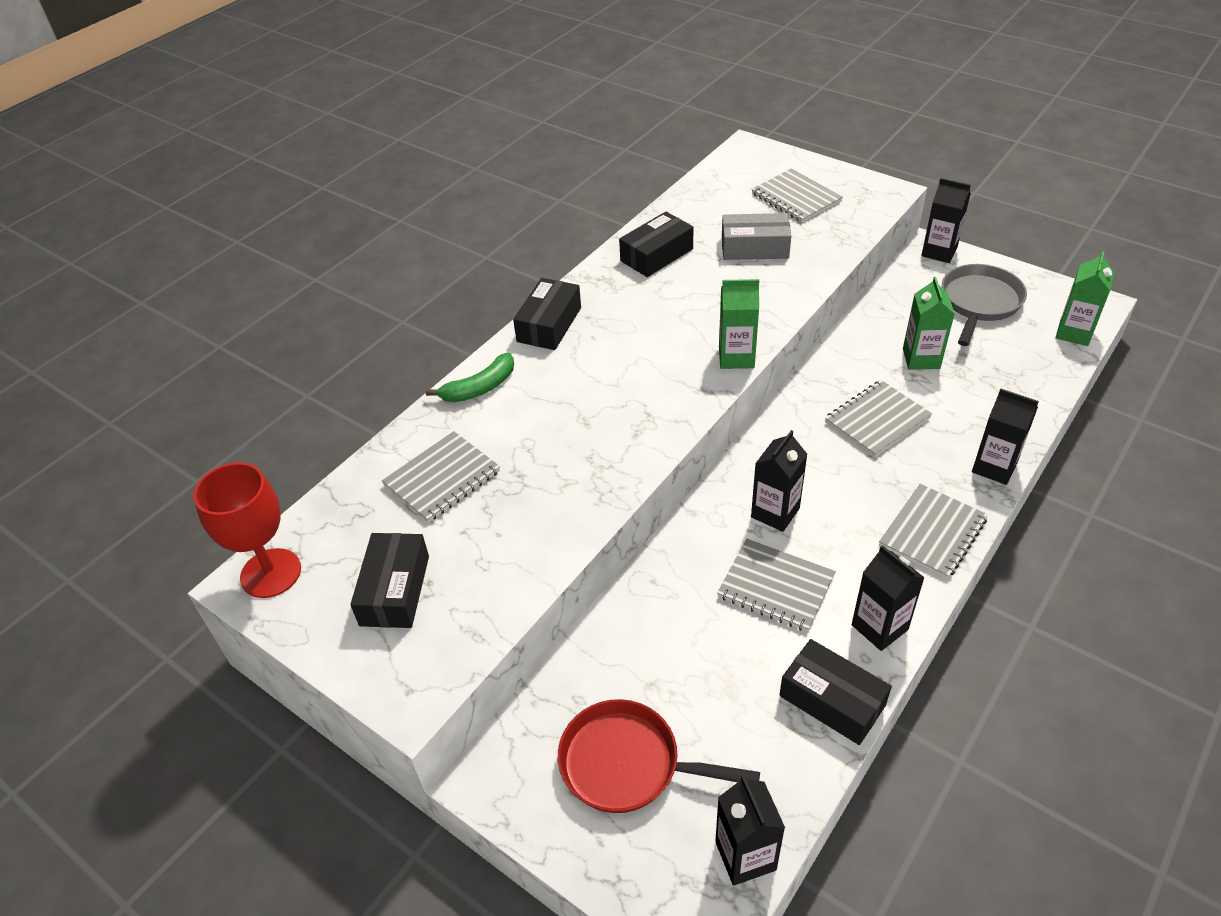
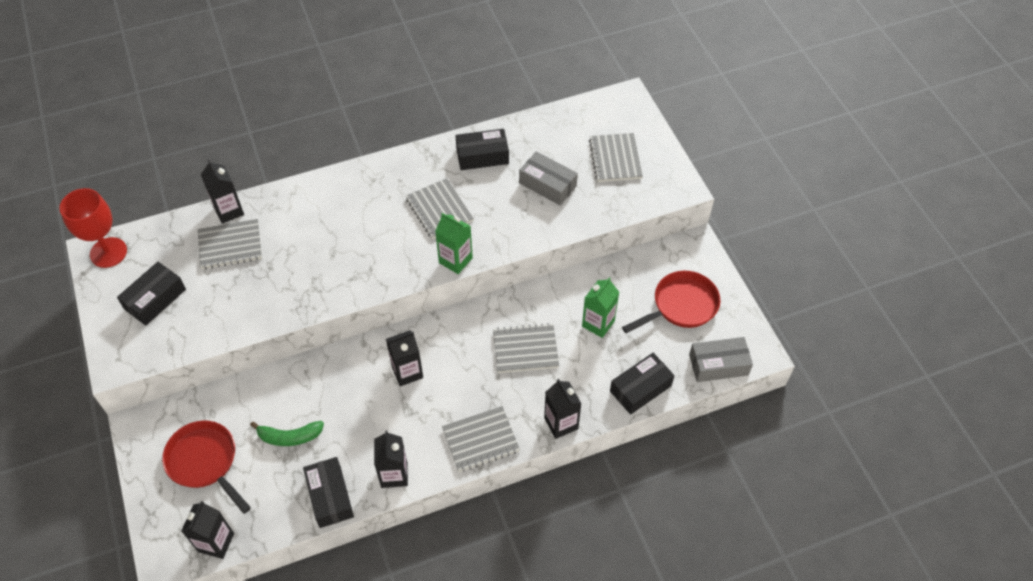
camera: 30 degrees right, 10 degrees up
green banana [426,353,514,402] -> green banana moved to [250,421,324,446]
black box [513,278,581,350] -> black box moved to [610,353,674,415]
grey notebook [717,539,836,632] -> grey notebook moved to [406,178,474,239]
black carton [921,178,971,263] -> black carton moved to [200,160,244,224]
grey pan [942,264,1027,346] -> red pan [622,271,720,333]
green carton [1055,251,1114,346] -> grey box [689,337,753,382]

